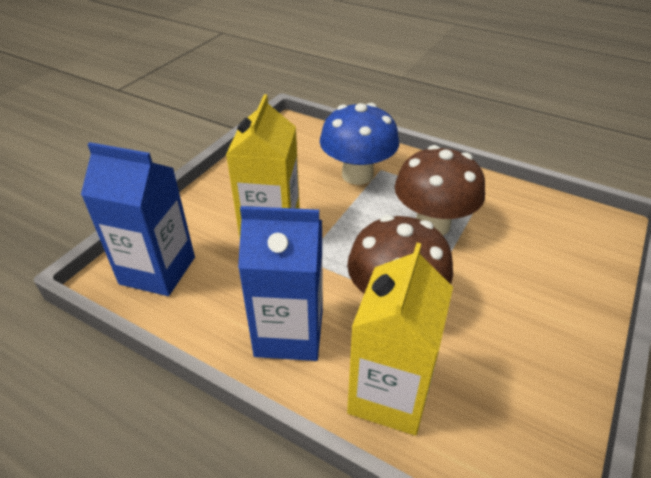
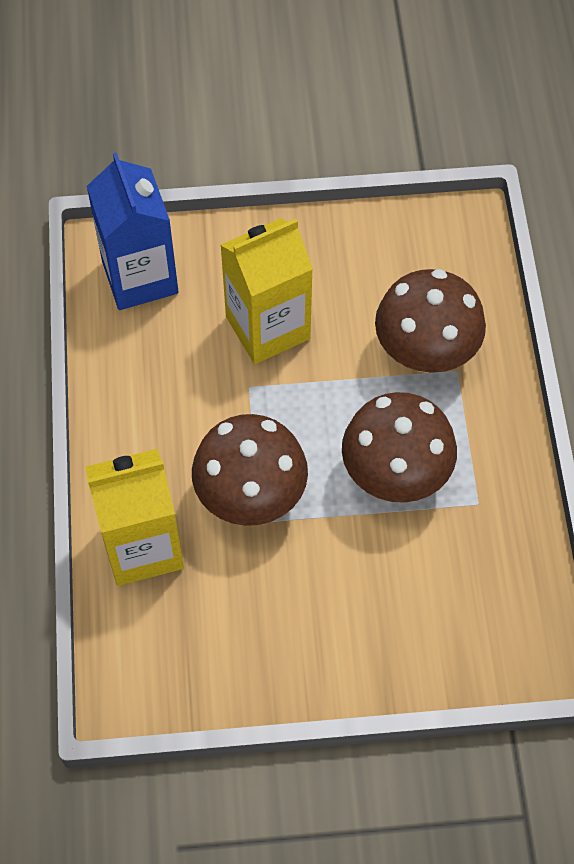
camera: 55 degrees right, 20 degrees up
blue carton [238,206,323,361] -> none
blue mushroom [320,103,399,185] -> brown mushroom [375,269,486,373]

